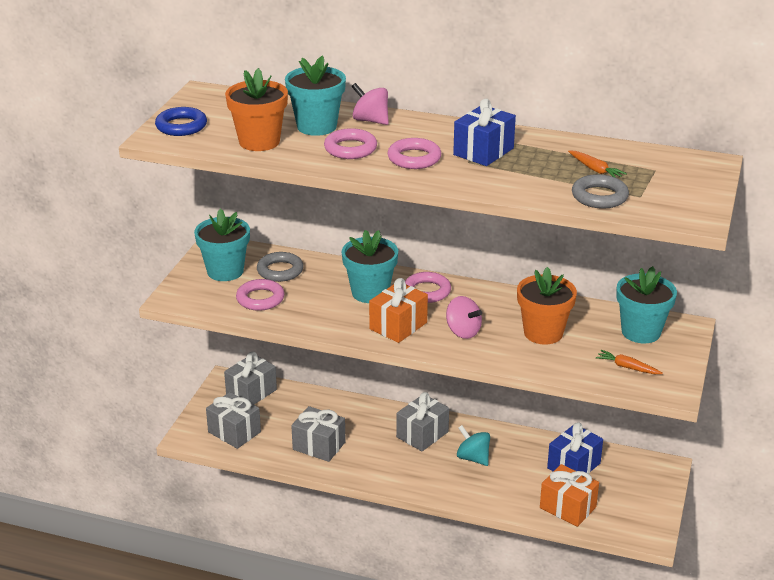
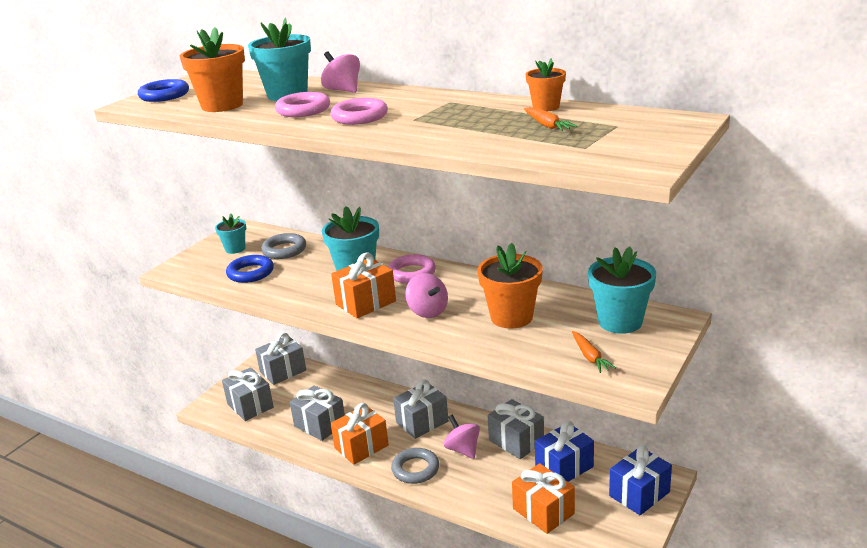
camera: 15 degrees right, 5 degrees down
turquoise flower pot [194,208,250,281] -> turquoise flower pot [215,214,246,254], size x0.58
pink ring [236,279,285,311] -> blue ring [226,255,274,283]
blue gift [453,98,516,166] -> blue gift moved to [609,445,672,515]
turquoise spinning top [457,425,490,466] -> pink spinning top [444,414,480,459]
grey ring [572,174,629,209] -> grey ring moved to [391,448,439,484]
orange carrot [596,350,663,374] -> orange carrot turned 150 degrees counterclockwise [572,331,616,373]
none -> orange gift [331,403,389,465]
none -> grey gift [488,399,544,459]
none -> orange flower pot [526,58,566,111]

